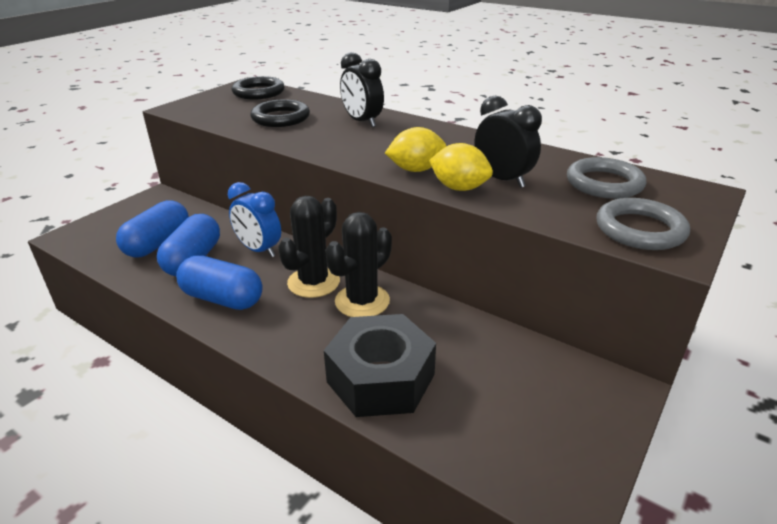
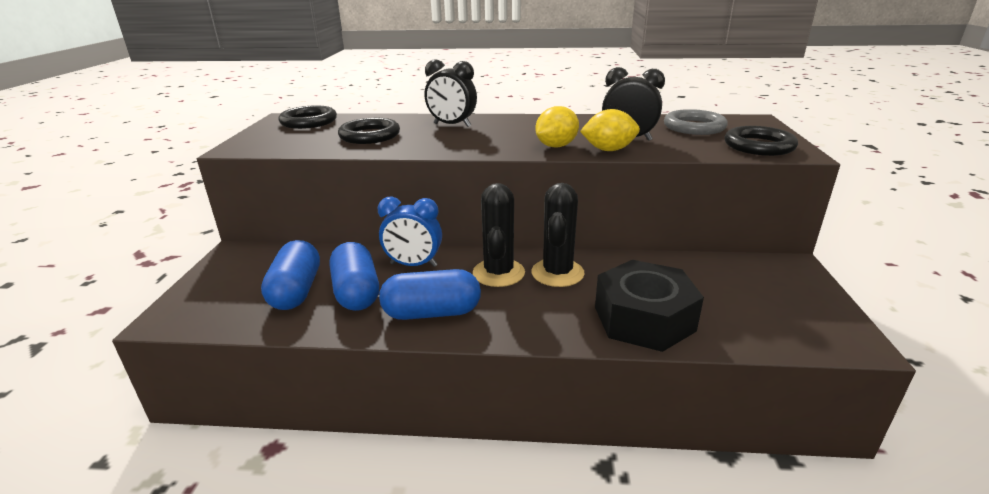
camera: 30 degrees left, 5 degrees down
grey ring [597,198,690,250] -> black ring [724,126,798,156]

